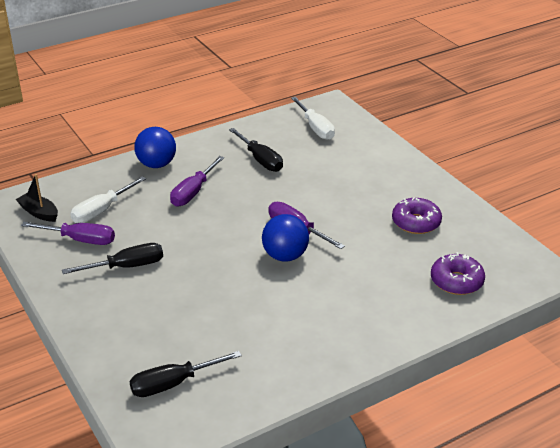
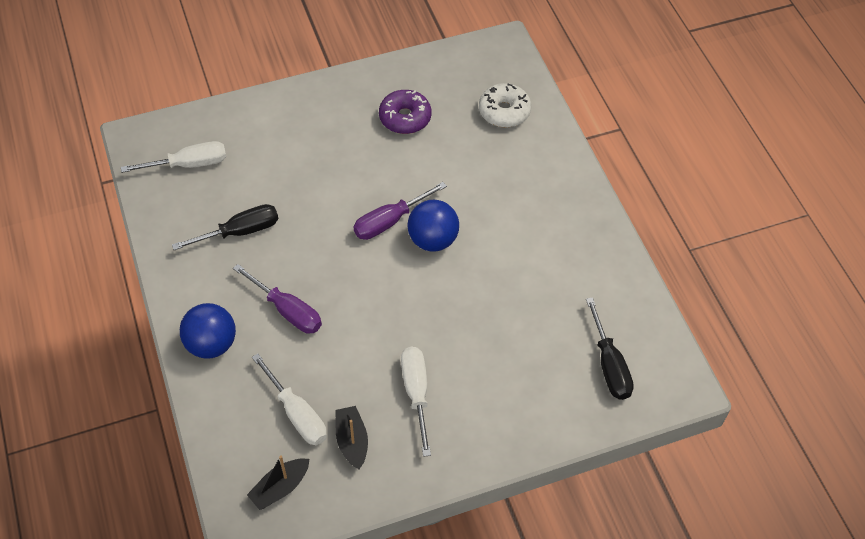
camera: 80 degrees left, 20 degrees up
purple screwdriver [21,222,115,245] -> black boat [336,406,368,469]
black screwdriver [62,243,163,274] -> white screwdriver [401,347,431,457]
purple donut [431,252,485,295] -> white donut [479,83,531,127]

